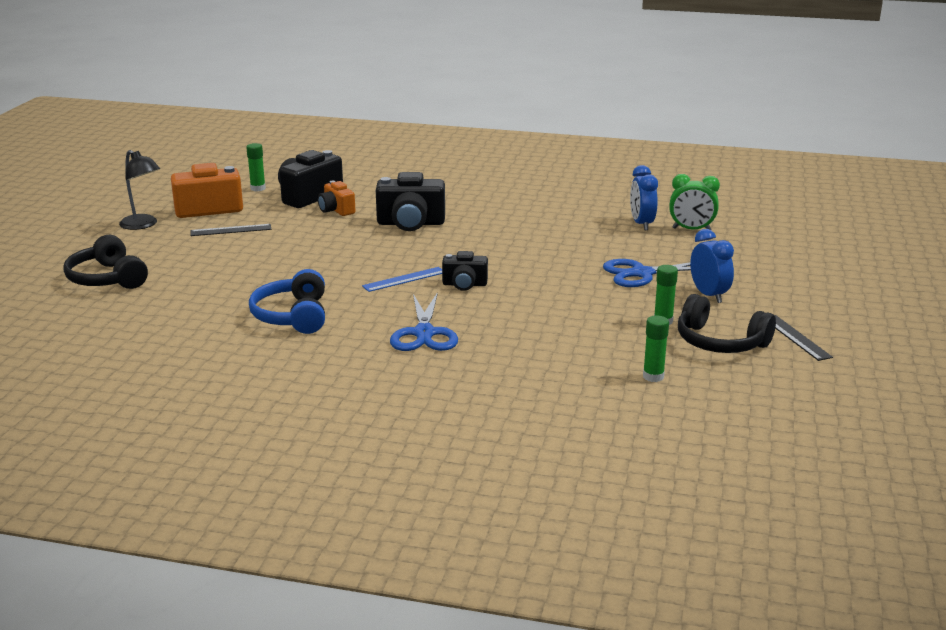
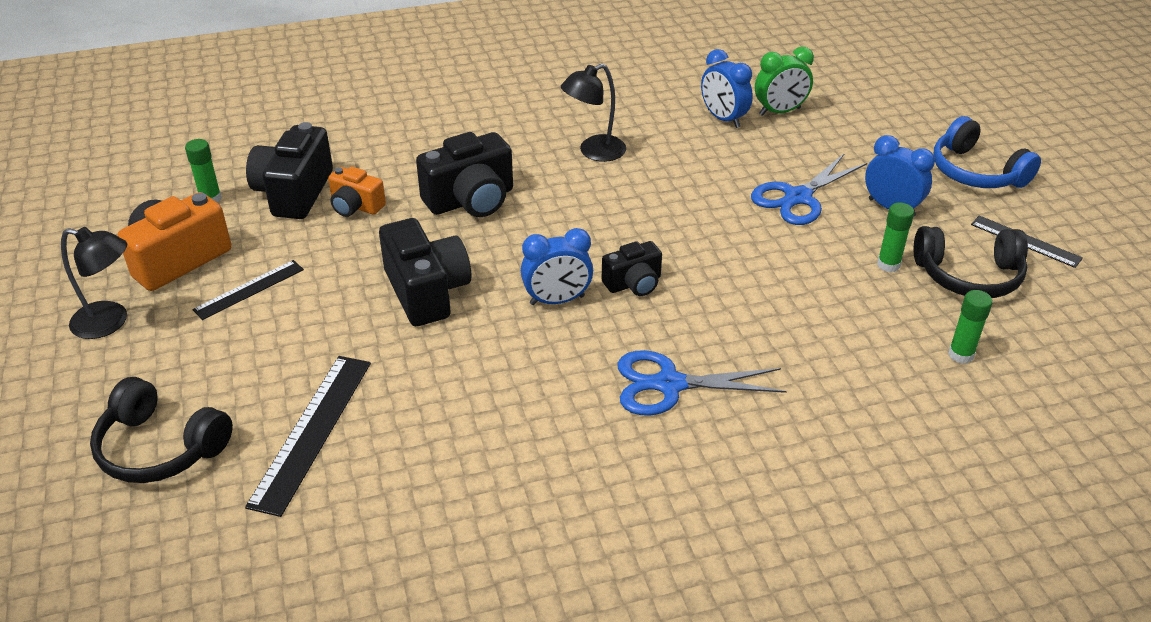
camera: 30 degrees left, 15 degrees up
blue headphones [249,269,325,334] -> blue headphones moved to [933,116,1041,188]
blue ruler [362,267,442,292] -> blue clock [521,228,593,305]
blue scissors [390,292,458,351] -> blue scissors turned 120 degrees clockwise [617,350,787,415]
none -> black ruler [245,356,371,517]
none -> black camera [379,218,471,326]
none -> black lamp [561,64,626,162]

